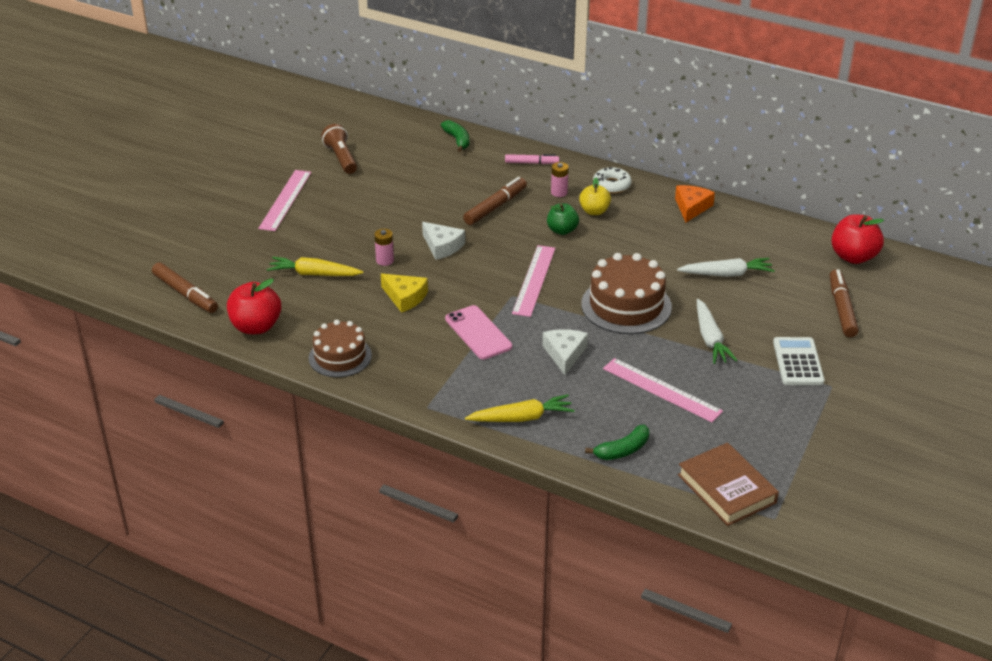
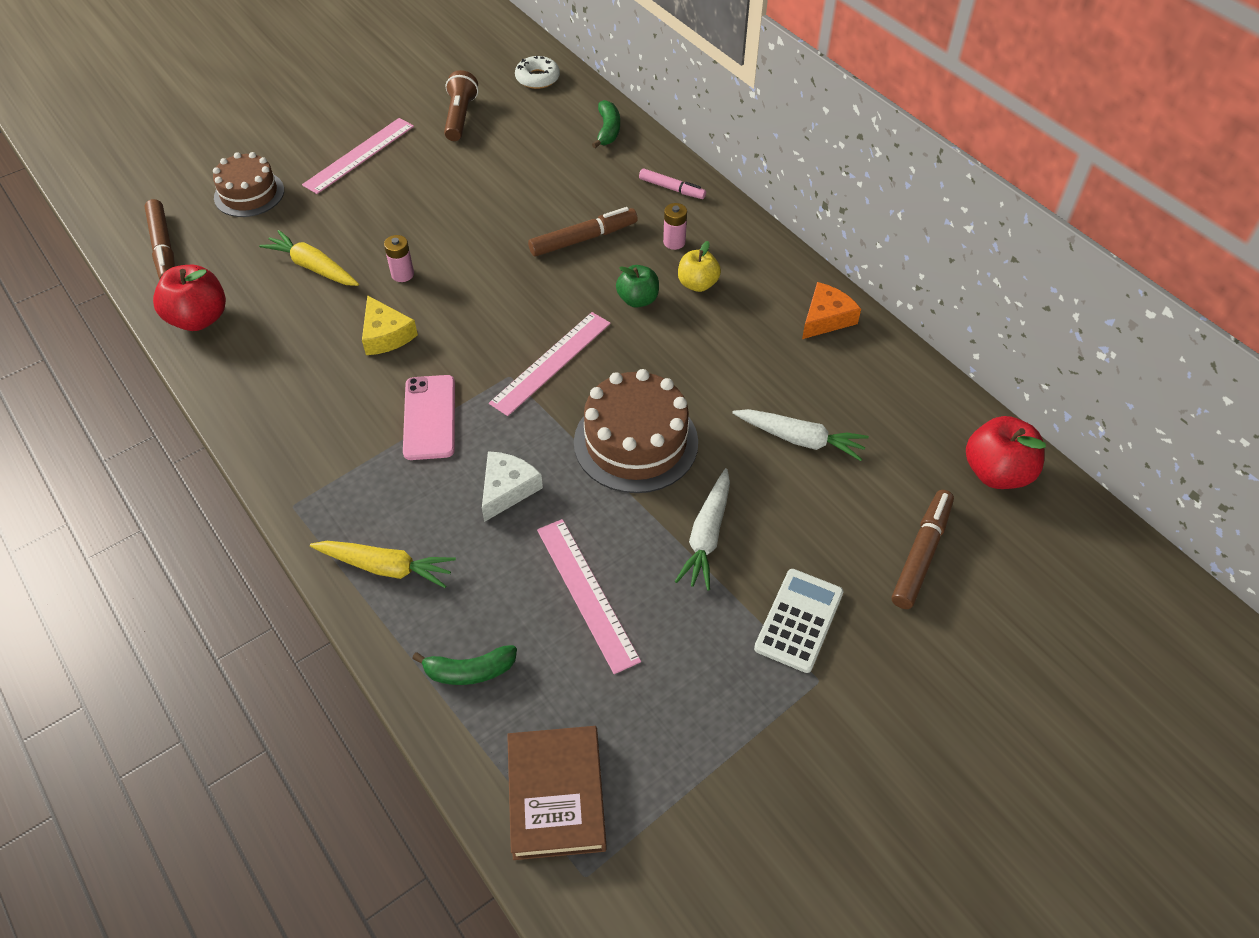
camera: 25 degrees right, 15 degrees up
brown cake [309,320,372,377] -> brown cake moved to [213,152,284,217]
white cheese [422,222,465,260] -> none
white donut [593,167,632,193] -> white donut moved to [515,56,560,89]

